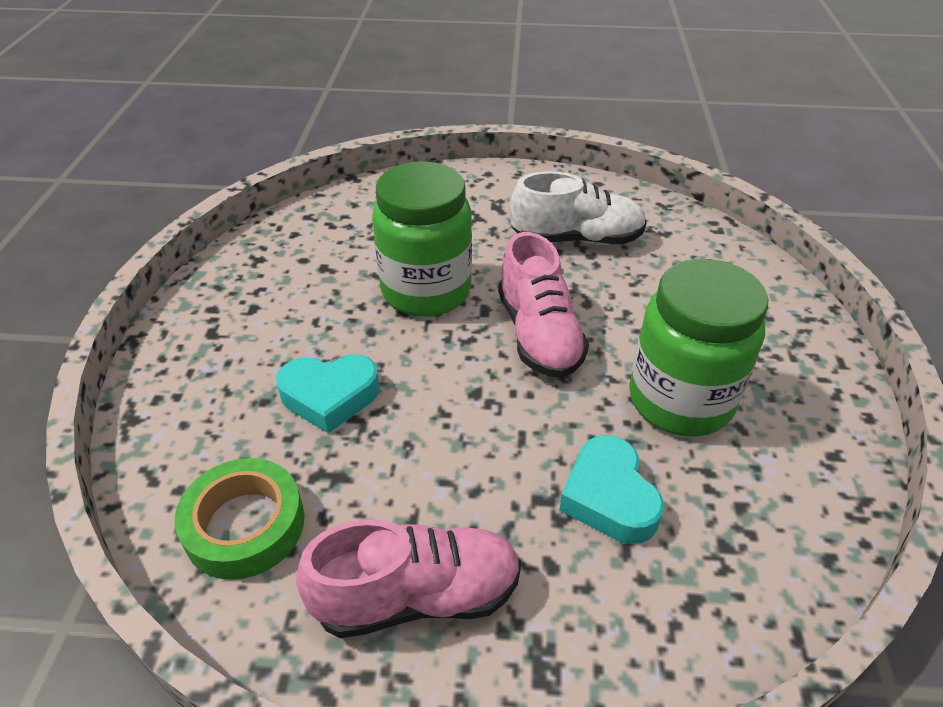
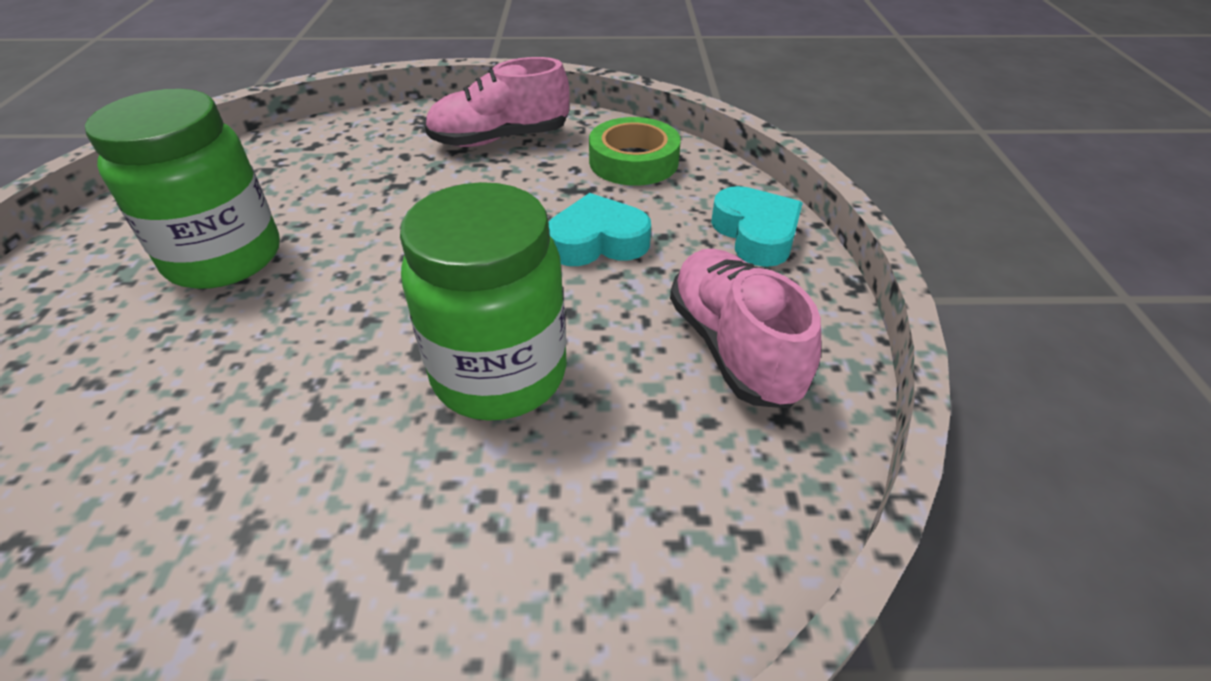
camera: 175 degrees right, 0 degrees up
pink shoe [498,232,589,378] -> pink shoe moved to [670,249,821,408]
white shoe [510,171,647,245] -> none
turquoise heart [559,435,664,544] -> turquoise heart moved to [711,186,803,267]

